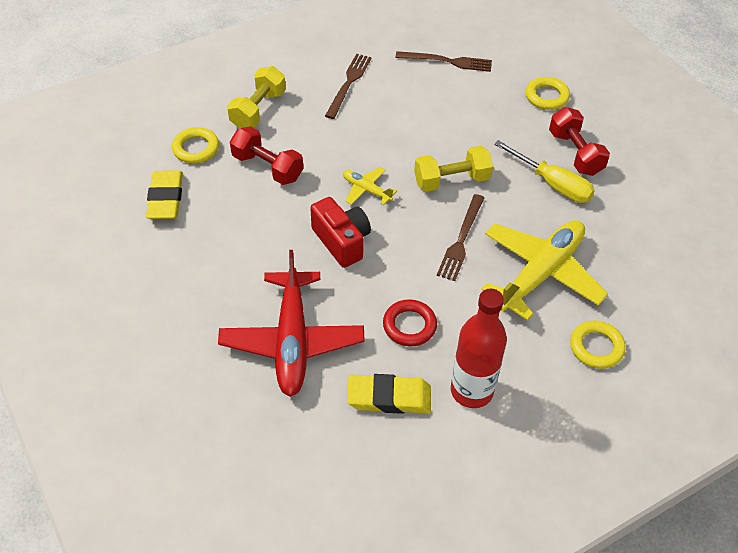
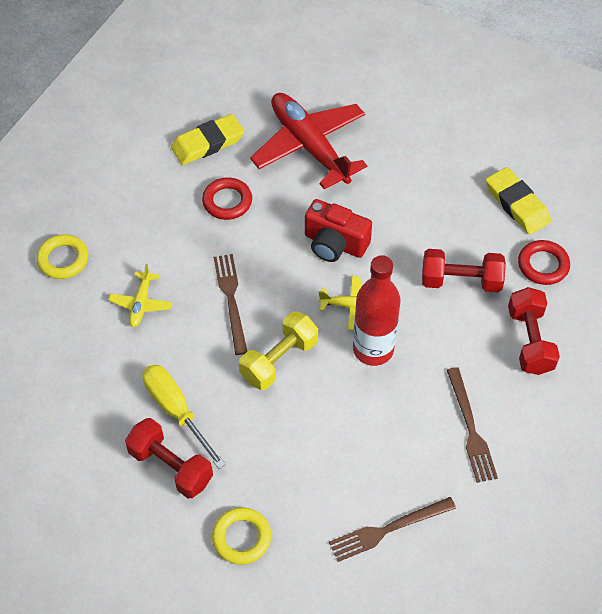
camera: 150 degrees right, 5 degrees up
yellow ring [172,127,219,163] -> red ring [518,240,570,285]
yellow dumbbell [227,66,286,128] -> red dumbbell [508,287,560,375]
red bottle [451,288,507,408] -> red bottle moved to [353,255,400,366]
yellow plane [482,220,608,320] -> yellow plane [108,264,172,327], size x0.46
yellow screwdriver [494,140,595,203] -> yellow screwdriver turned 45 degrees clockwise [142,365,226,469]

